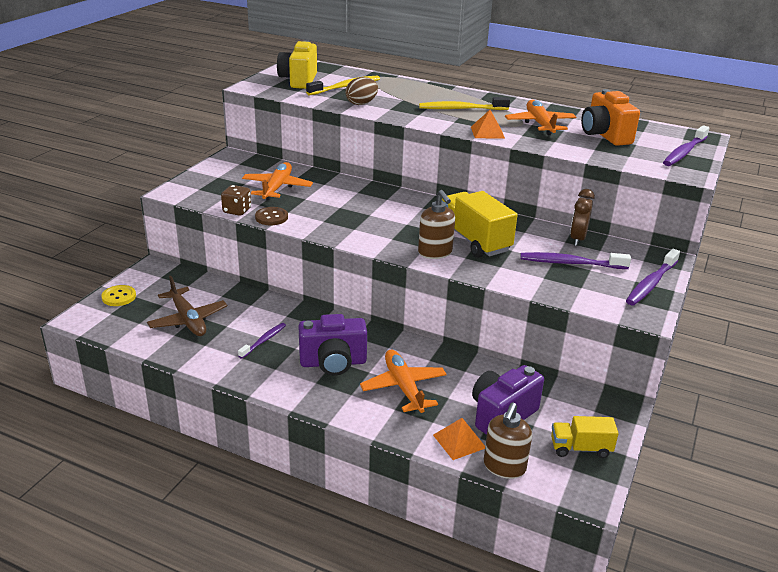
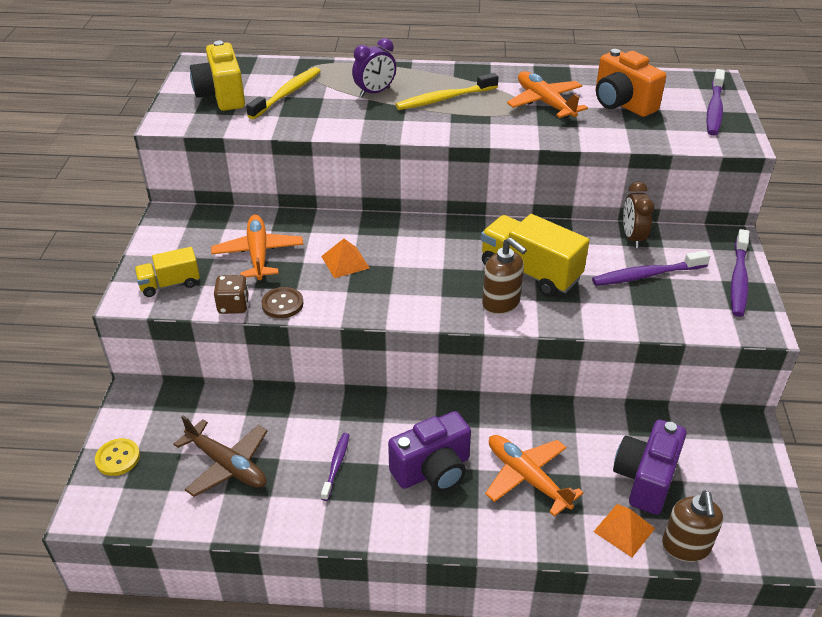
camera: 20 degrees left, 10 degrees up
brown egg [345,77,378,105] -> none
orange pyramid [471,110,505,139] -> orange pyramid moved to [321,239,370,278]
yellow truck [551,416,619,458] -> yellow truck moved to [134,247,200,297]
none -> purple clock [352,38,396,97]

